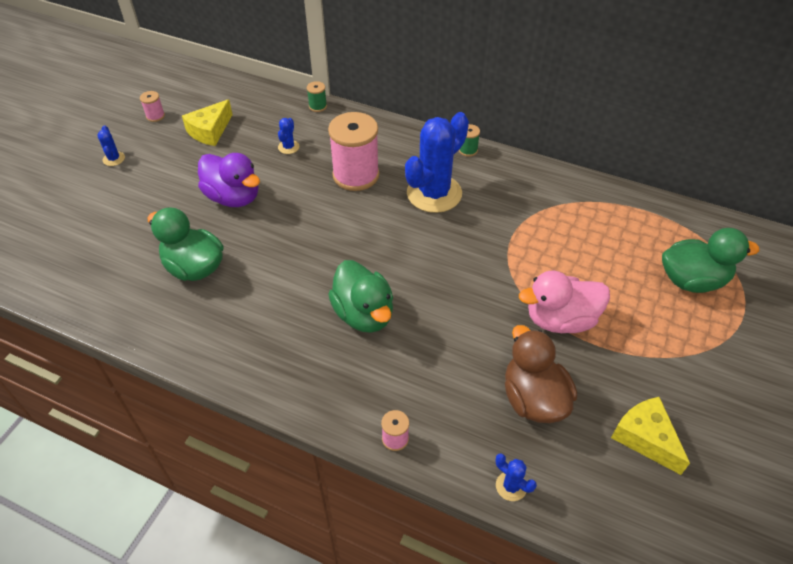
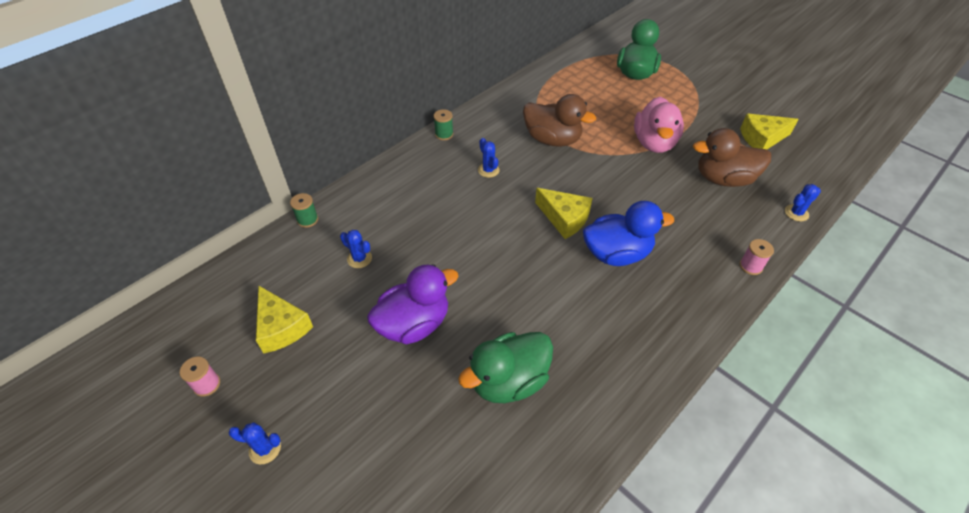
camera: 70 degrees left, 0 degrees up
pink spool [328,112,379,191] -> none
green duck [328,260,393,333] -> blue duck [583,201,674,266]
blue cactus [405,112,469,213] -> blue cactus [478,138,500,178], size x0.41
none -> brown duck [523,94,596,147]
none -> yellow cheese [535,188,593,239]

